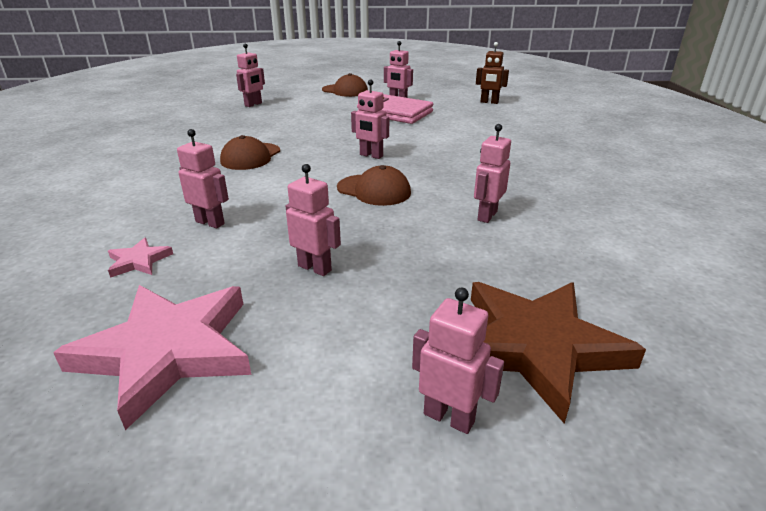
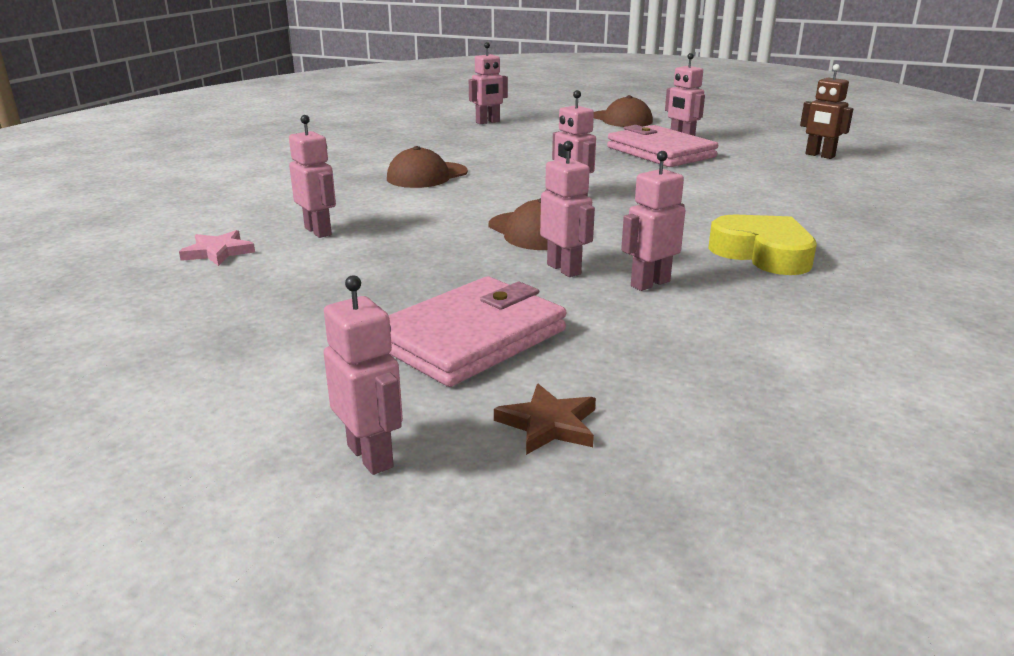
camera: 25 degrees right, 5 degrees down
pink star [53,285,251,430] -> none
pink robot [286,164,341,276] -> pink robot moved to [540,141,595,277]
brown star [471,282,646,424] -> brown star [494,384,596,455], size x0.43
none -> pink wallet [389,276,566,387]
none -> yellow heart [708,214,817,275]

